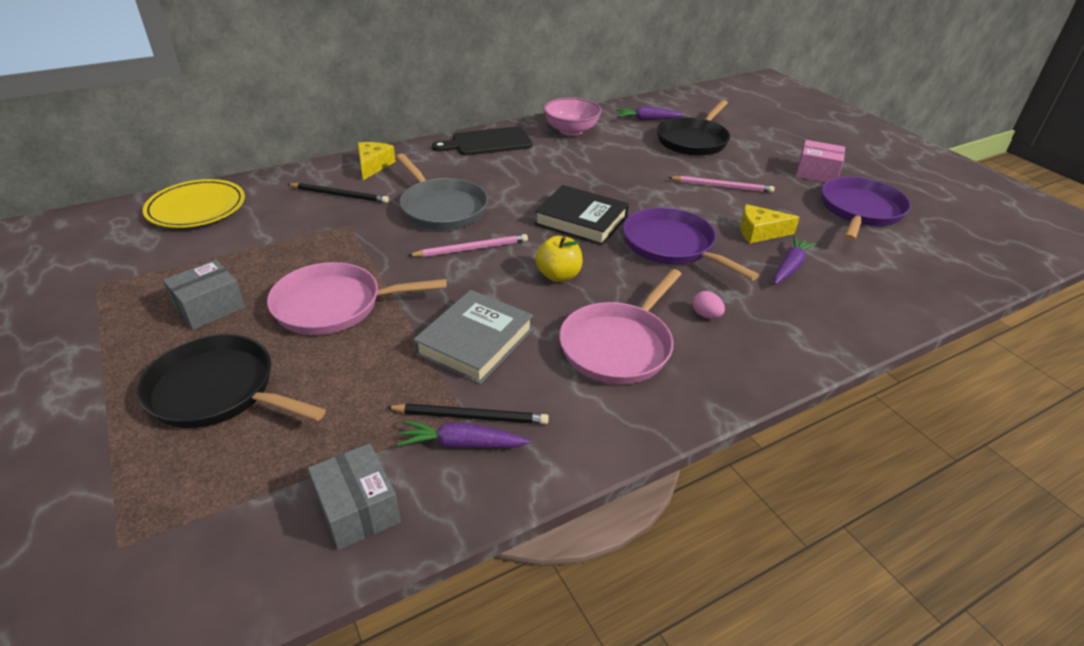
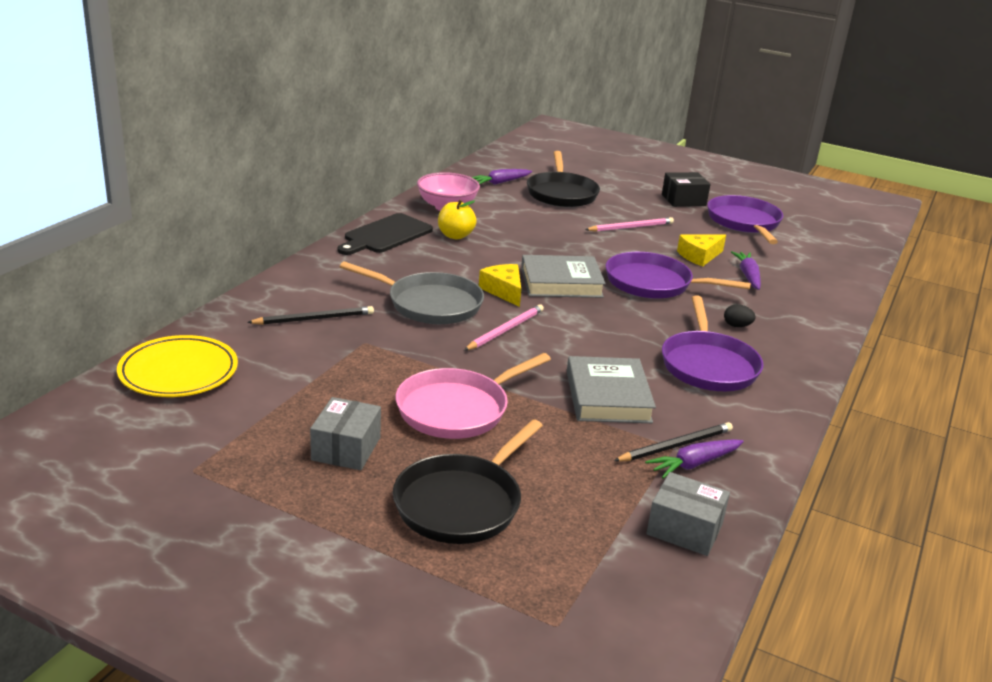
camera: 35 degrees left, 10 degrees down
black pan [137,334,326,428] -> black pan turned 45 degrees counterclockwise [393,419,543,544]
yellow cheese [358,142,396,180] -> yellow cheese moved to [479,264,521,307]
black book [534,185,629,245] -> grey book [521,255,606,298]
yellow apple [535,236,583,282] -> yellow apple moved to [438,200,477,239]
pink pan [559,269,681,384] -> purple pan [662,295,764,391]
pink egg [693,291,725,319] -> black egg [724,304,756,327]
pink box [796,140,845,182] -> black box [662,172,711,207]

